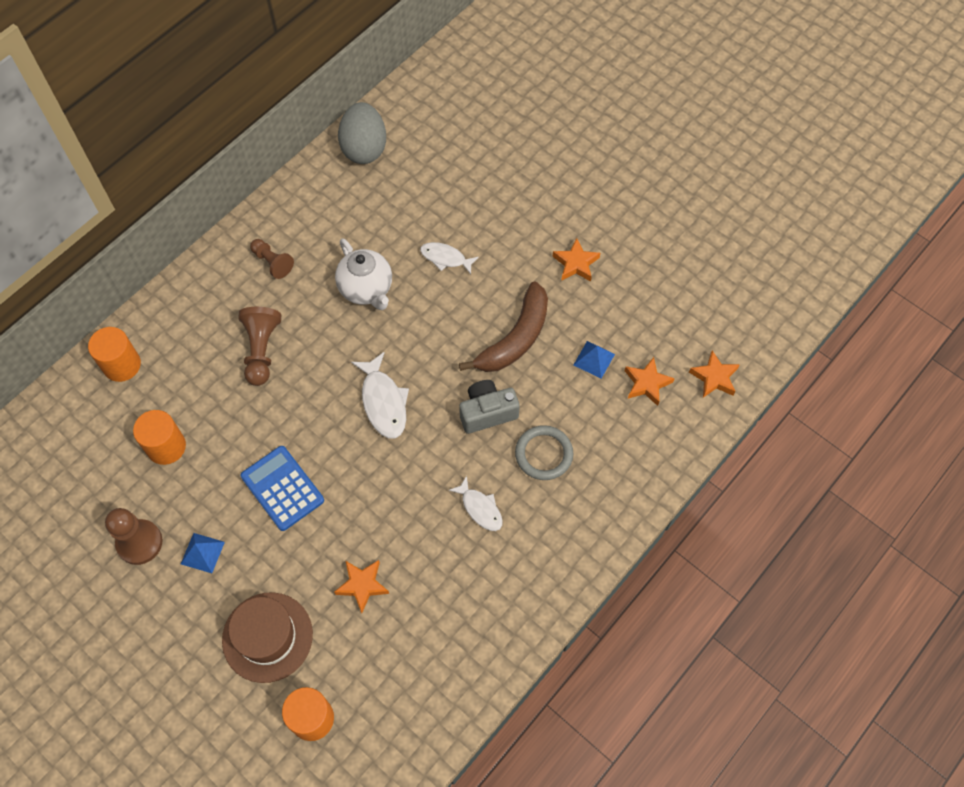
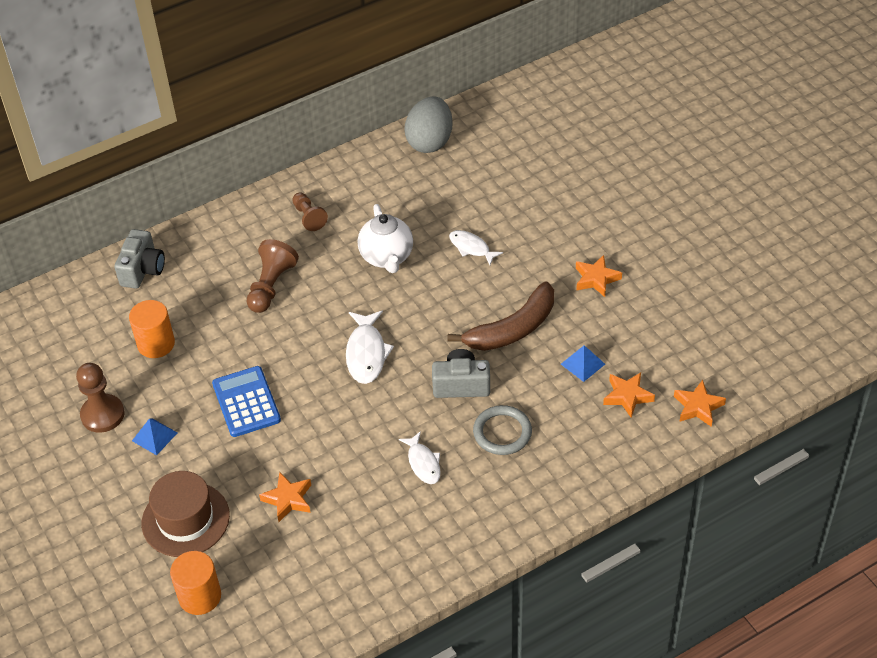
camera: 20 degrees right, 15 degrees down
orange cylinder [88,327,141,382] -> grey camera [114,229,165,288]

